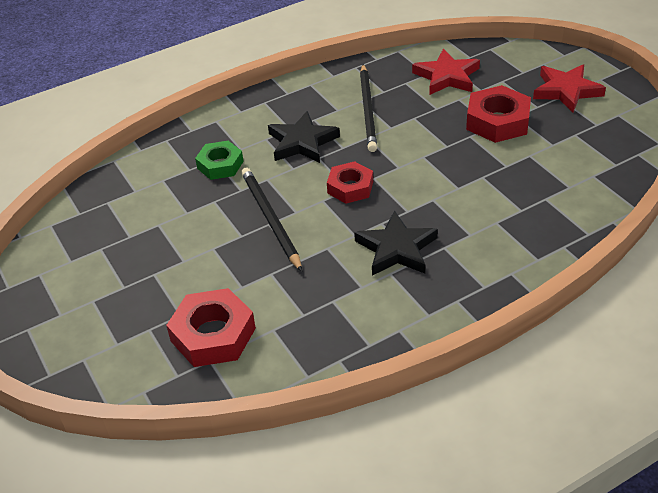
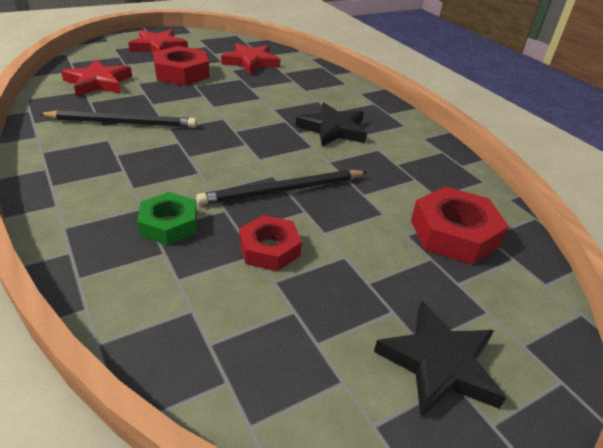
camera: 95 degrees left, 5 degrees down
black star [268,111,340,163] -> black star moved to [374,301,506,417]
red nut [327,161,373,204] -> red nut moved to [239,215,302,271]
none -> red star [221,43,280,74]

